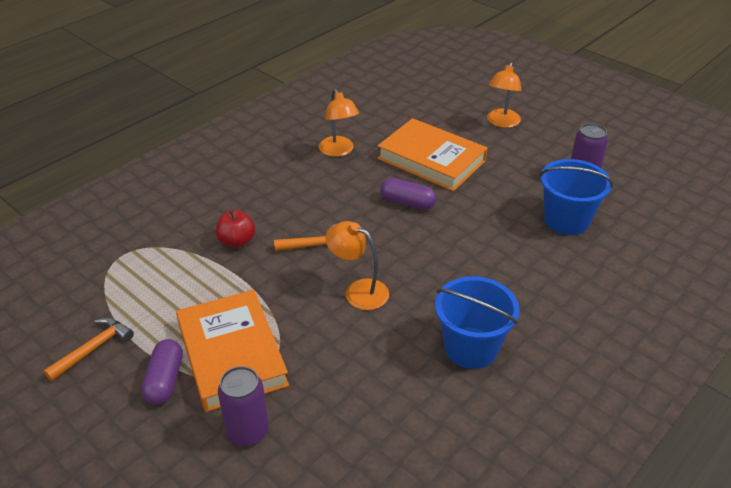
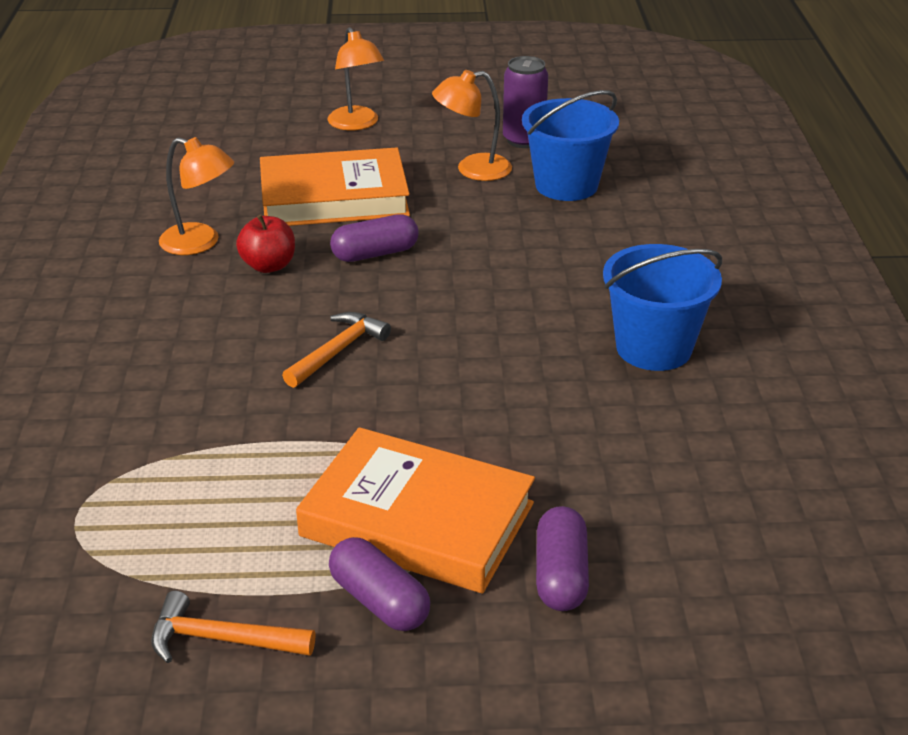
camera: 45 degrees left, 5 degrees down
orange hammer [43,317,134,381] -> orange hammer turned 75 degrees counterclockwise [151,591,315,663]
red apple [216,210,255,248] -> red apple moved to [236,214,295,273]
purple can [218,366,269,446] -> purple capsule [536,506,589,611]
orange lamp [325,221,389,310] -> orange lamp moved to [432,70,512,181]

